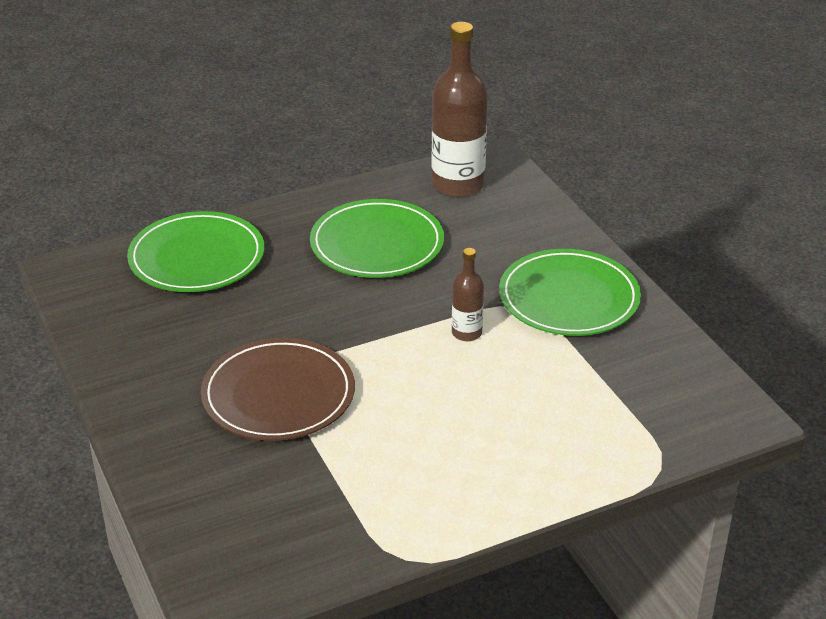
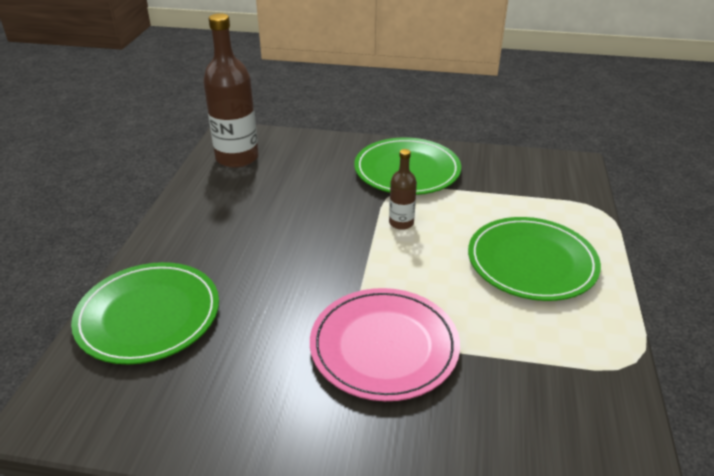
camera: 55 degrees left, 0 degrees up
brown plate [201,338,355,441] -> pink plate [310,288,460,401]
green plate [310,199,444,278] -> green plate moved to [468,217,601,301]

